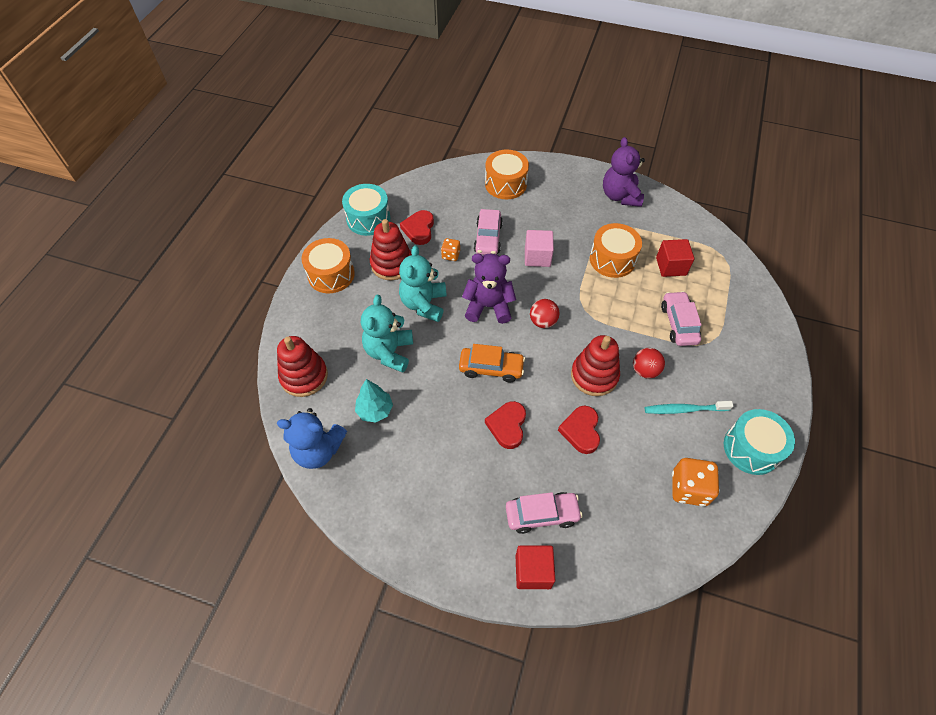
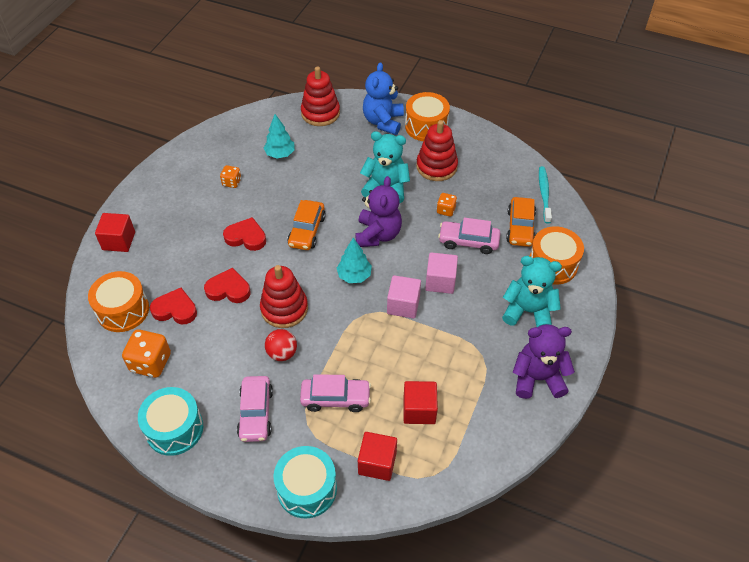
camera: 95 degrees right, 5 degrees down
blue teddy bear [277,408,347,469] -> blue teddy bear moved to [363,62,404,135]
turquoise drum [342,184,390,236] -> turquoise drum moved to [273,446,337,519]
turquoise teddy bear [361,295,413,373] -> turquoise teddy bear moved to [502,256,562,327]
red heart [400,210,434,245] -> red heart moved to [150,288,197,324]
pink car [506,492,583,534] -> pink car moved to [237,376,273,442]
red ball [530,299,559,328] -> turquoise tree [337,238,372,283]
orange drum [590,223,642,278] -> orange drum moved to [88,271,149,332]
turquoise toothbrush [645,401,733,414] -> turquoise toothbrush moved to [539,166,552,224]
none -> orange dice [220,165,241,188]
none -> red cube [358,432,397,481]
none -> pink cube [387,275,421,319]
none -> orange car [506,197,536,247]

